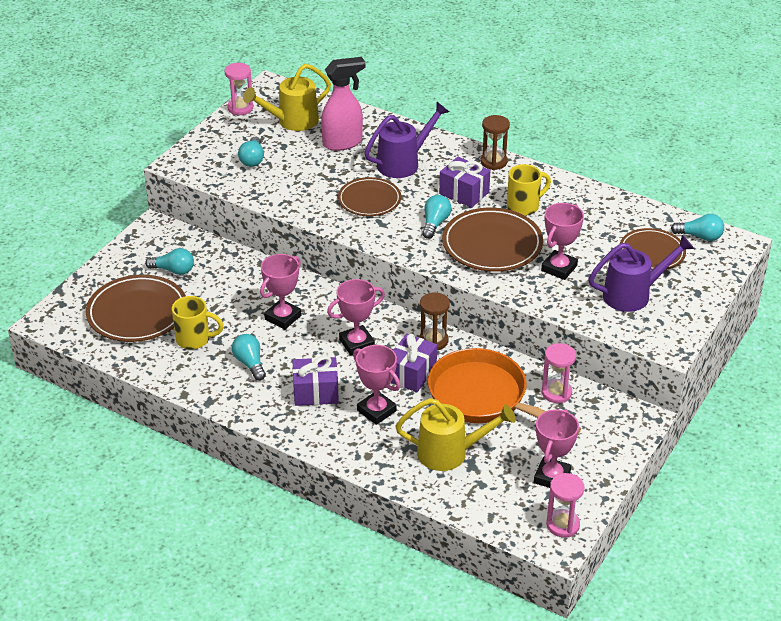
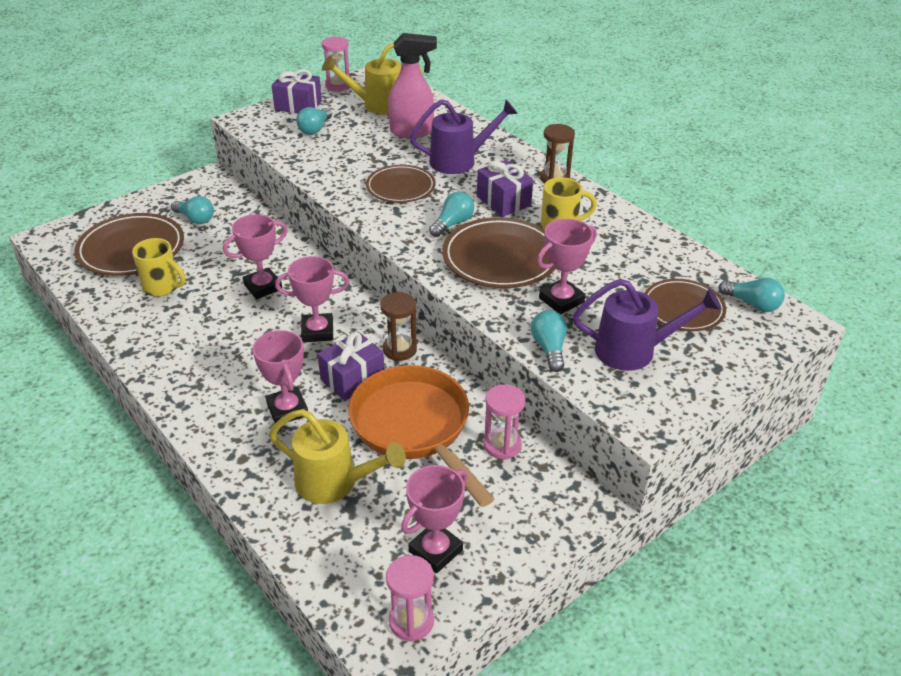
camera: 20 degrees right, 0 degrees up
turquoise light bulb [232,334,266,381] -> turquoise light bulb moved to [531,310,567,372]
purple gift [292,356,339,406] -> purple gift moved to [272,69,322,114]

